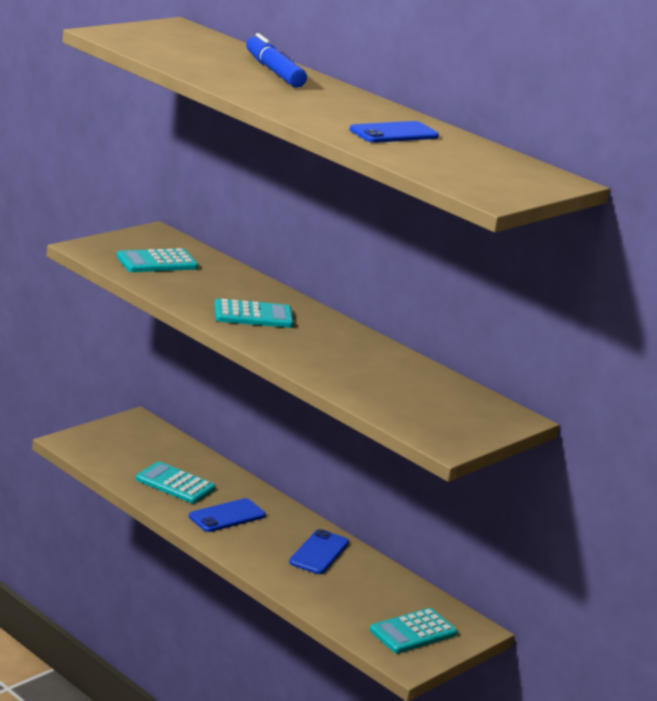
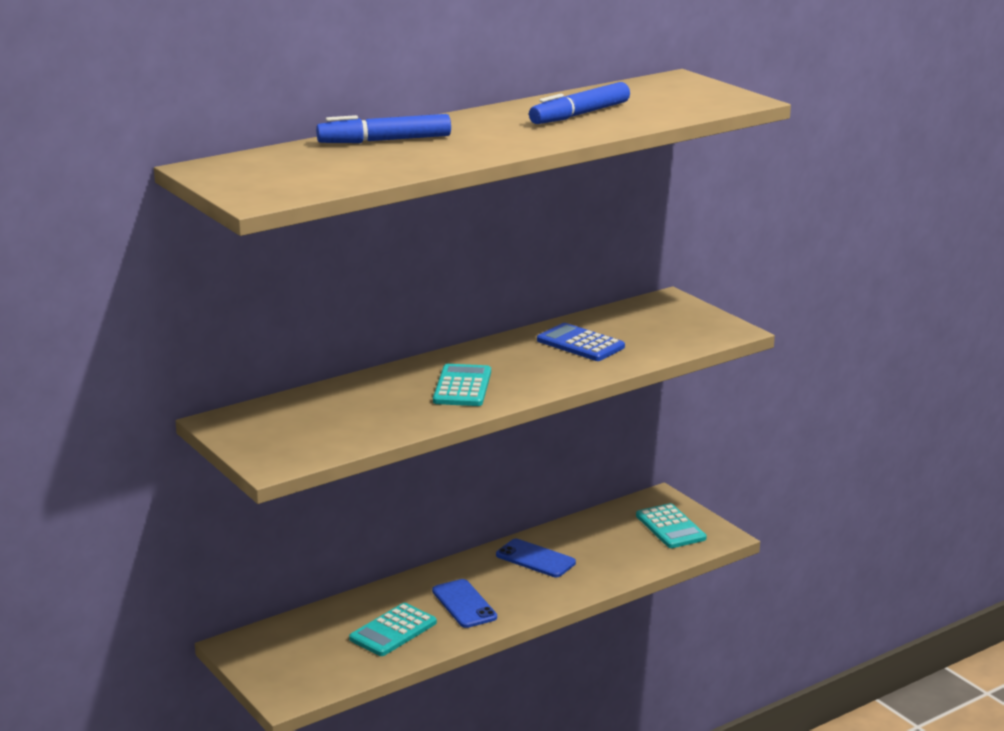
camera: 75 degrees left, 0 degrees up
turquoise calculator [117,248,198,272] -> none
blue phone [350,121,439,143] -> blue marker [529,82,630,124]
none -> blue calculator [537,323,625,361]

